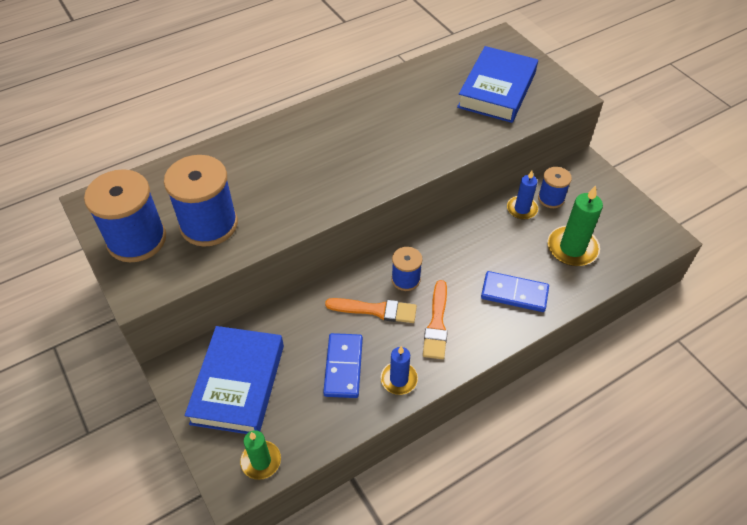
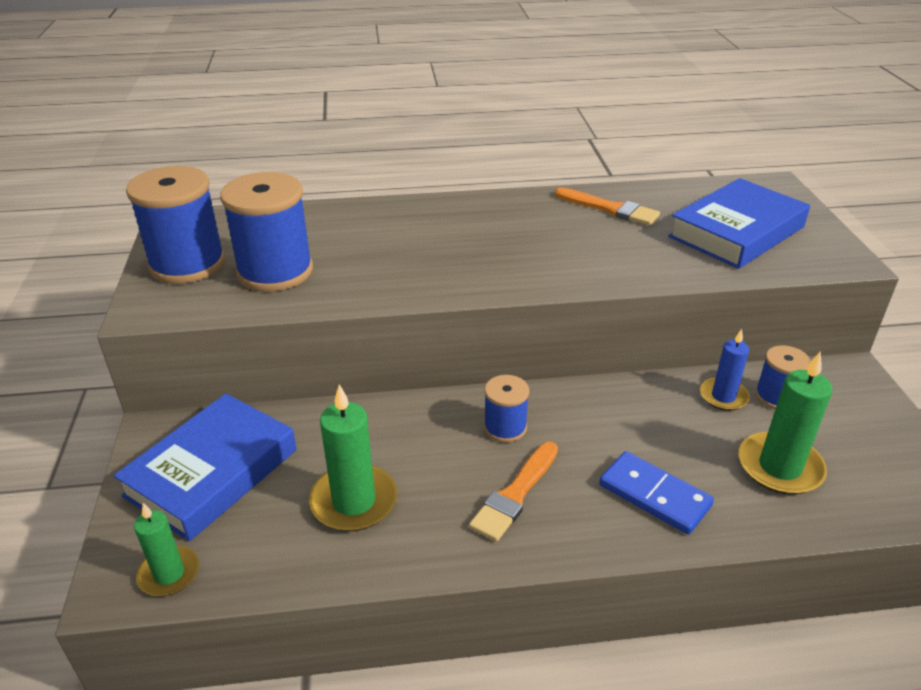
camera: 25 degrees right, 15 degrees down
blue domino [323,333,363,398] -> green candle [309,385,397,531]
orange brush [325,298,417,323] -> orange brush moved to [555,187,660,226]
blue candle [381,346,418,395] -> none

